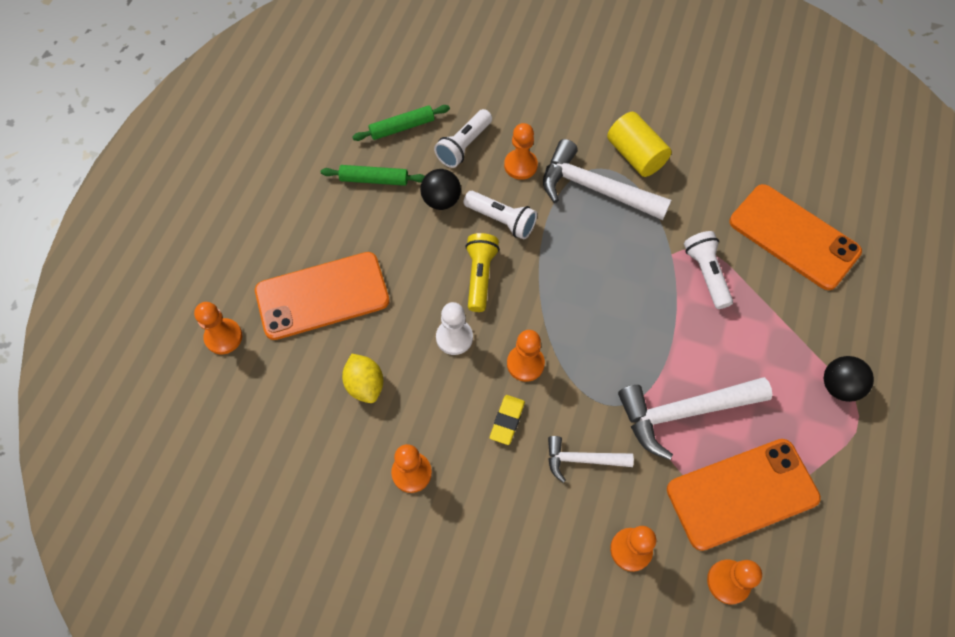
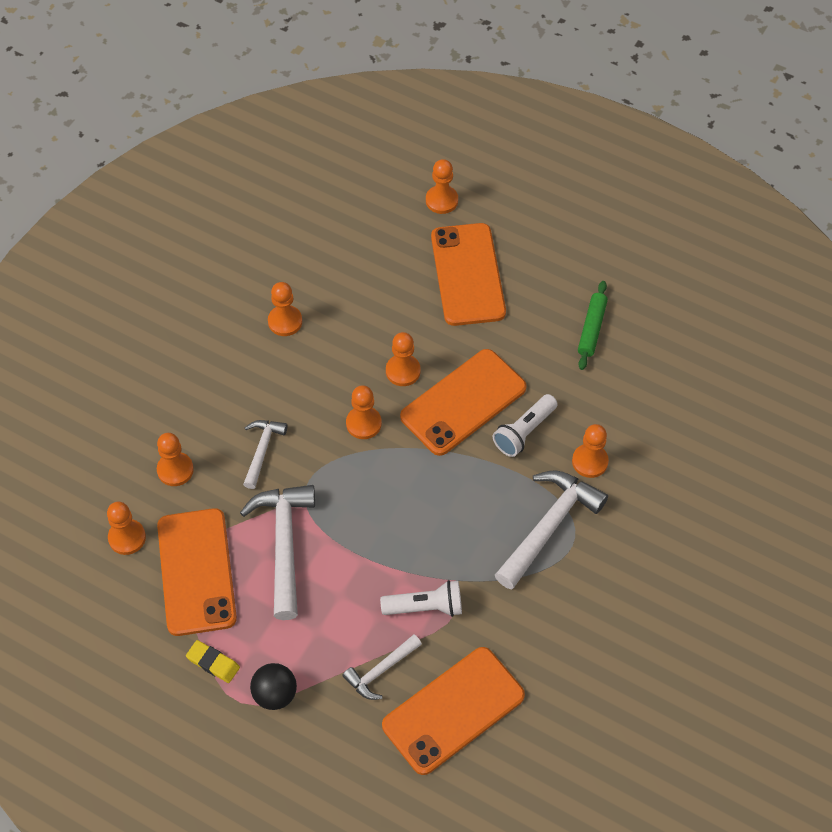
camera: 100 degrees right, 5 degrees down
yellow lemon [342,354,383,403] -> none
green rolling pin [352,105,450,141] -> none
black ball [420,169,461,210] -> none
white flashlight [434,109,492,168] -> none
white pawn [436,302,473,355] -> orange pawn [386,332,421,386]
yellow flashlight [465,233,499,312] -> orange phone [400,349,527,456]
yellow eraser [490,395,525,445] -> yellow eraser moved to [186,640,240,683]
yellow cylinder [607,112,672,177] -> none
none -> white hammer [342,634,422,700]

